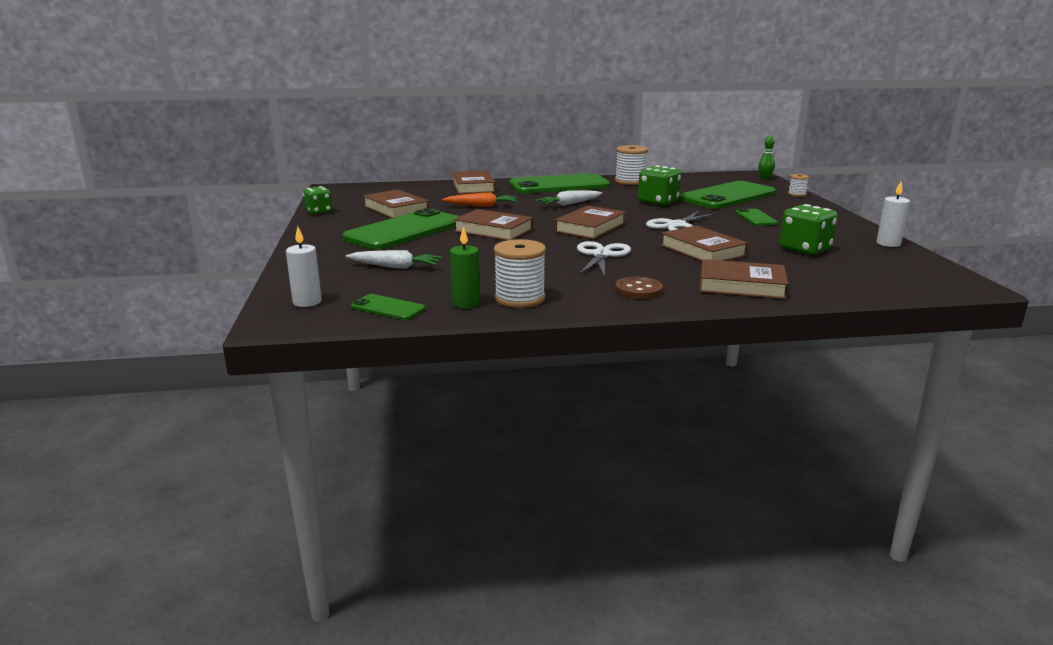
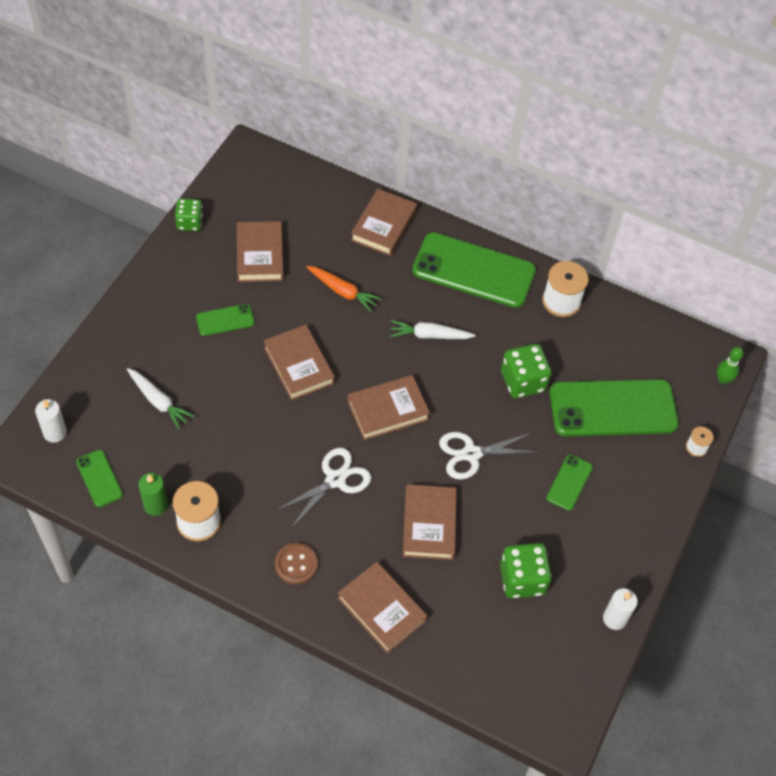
camera: 30 degrees right, 35 degrees up
green phone [342,208,460,250] -> green phone [196,304,255,336], size x0.46

